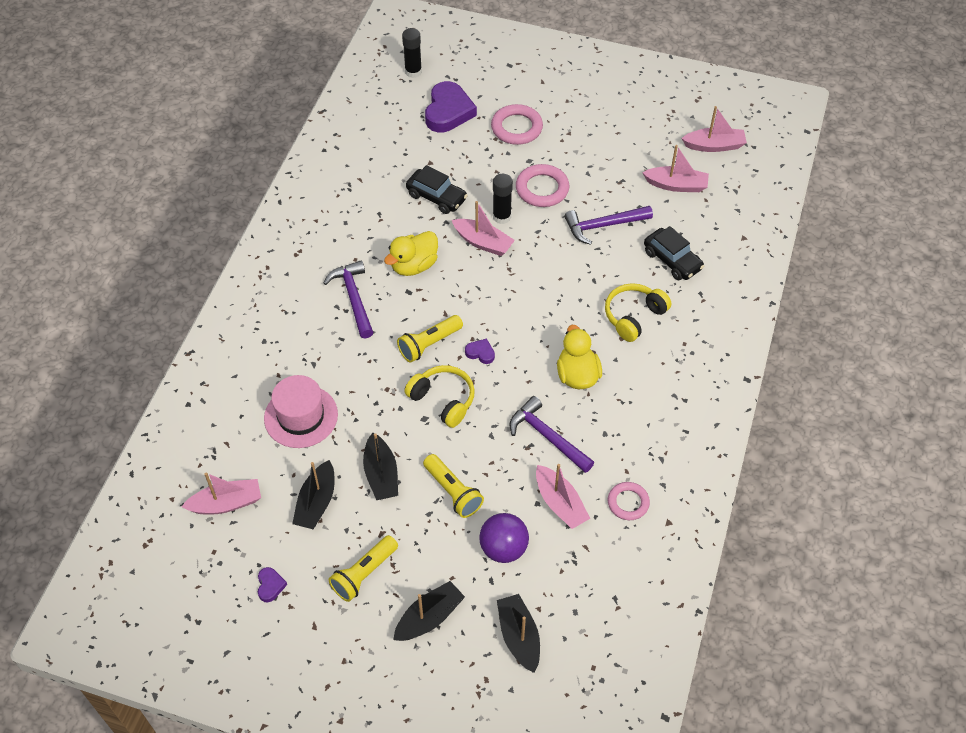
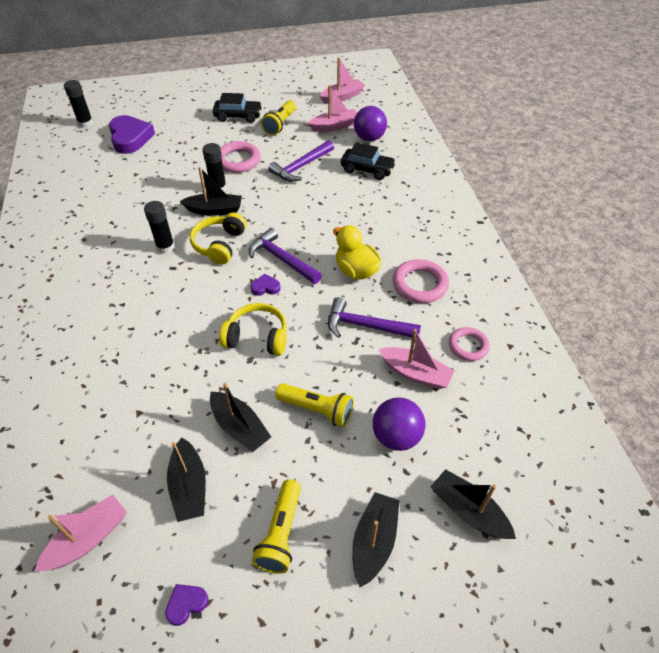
camera: 30 degrees left, 5 degrees down
purple heart [258,567,287,602] -> purple heart turned 90 degrees counterclockwise [165,584,209,626]
pink hat [264,375,338,448] -> none
purple hammer [323,260,374,338] -> purple hammer moved to [249,228,322,284]
yellow duck [384,231,438,276] -> black glue stick [144,201,175,254]
yellow flashlight [397,315,463,362] -> yellow flashlight moved to [261,100,296,135]
black car [406,165,468,214] -> black car moved to [213,93,262,123]
pink boat [452,201,515,256] -> black boat [180,167,242,216]
pink ring [491,104,543,145] -> pink ring moved to [393,259,449,303]
yellow headphones [605,283,671,342] -> yellow headphones moved to [190,213,247,264]
none -> purple ball [354,106,387,141]

